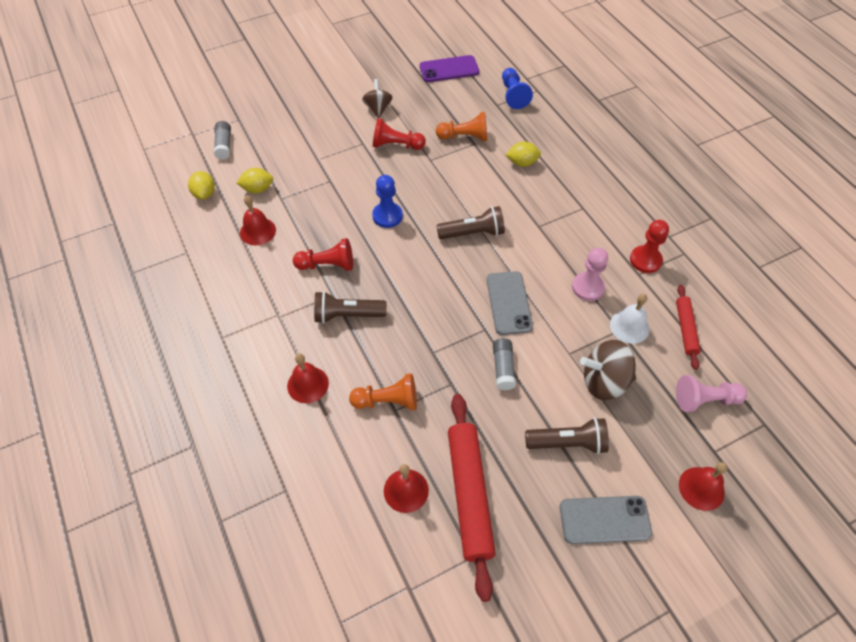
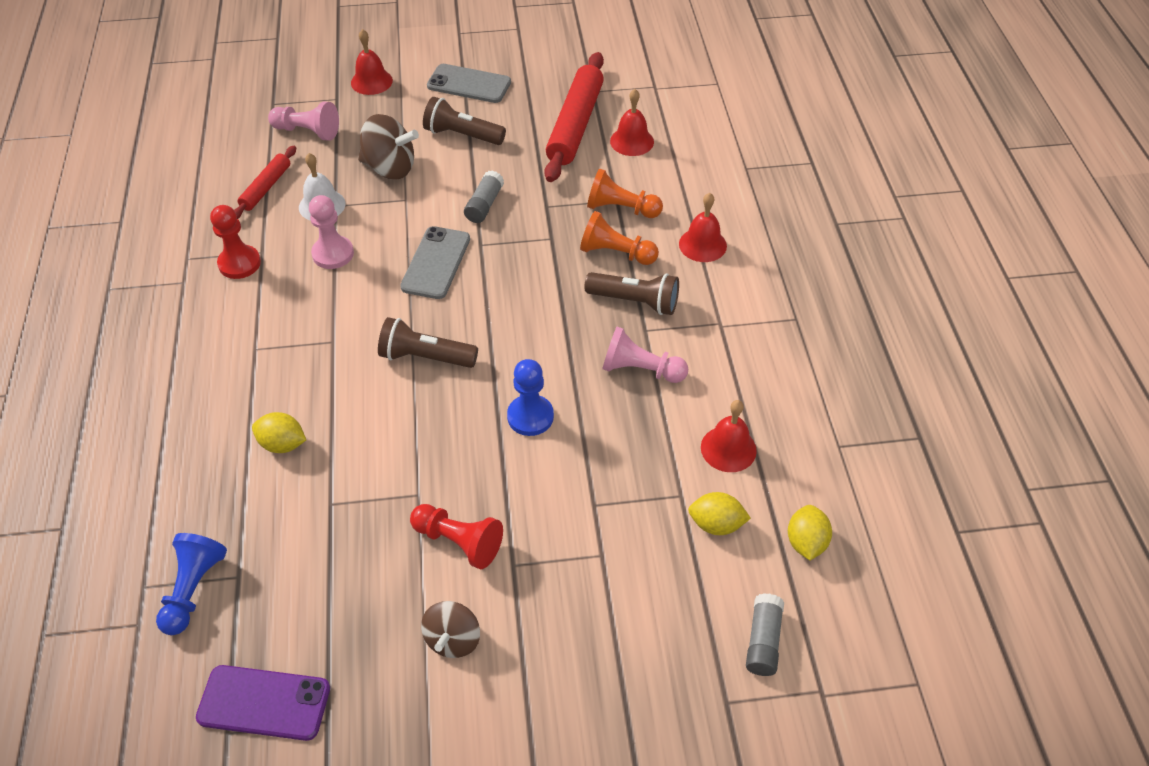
camera: 160 degrees left, 5 degrees down
red pawn [293,238,353,271] -> pink pawn [602,327,688,383]
orange pawn [436,112,487,141] -> orange pawn moved to [580,211,659,265]

